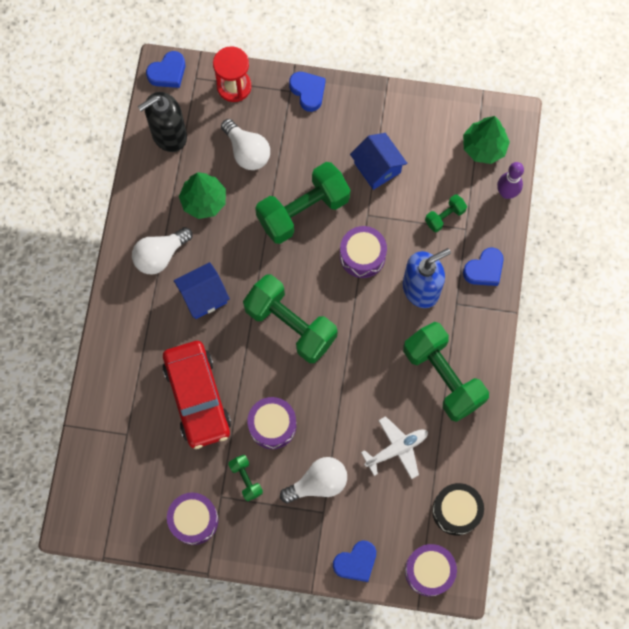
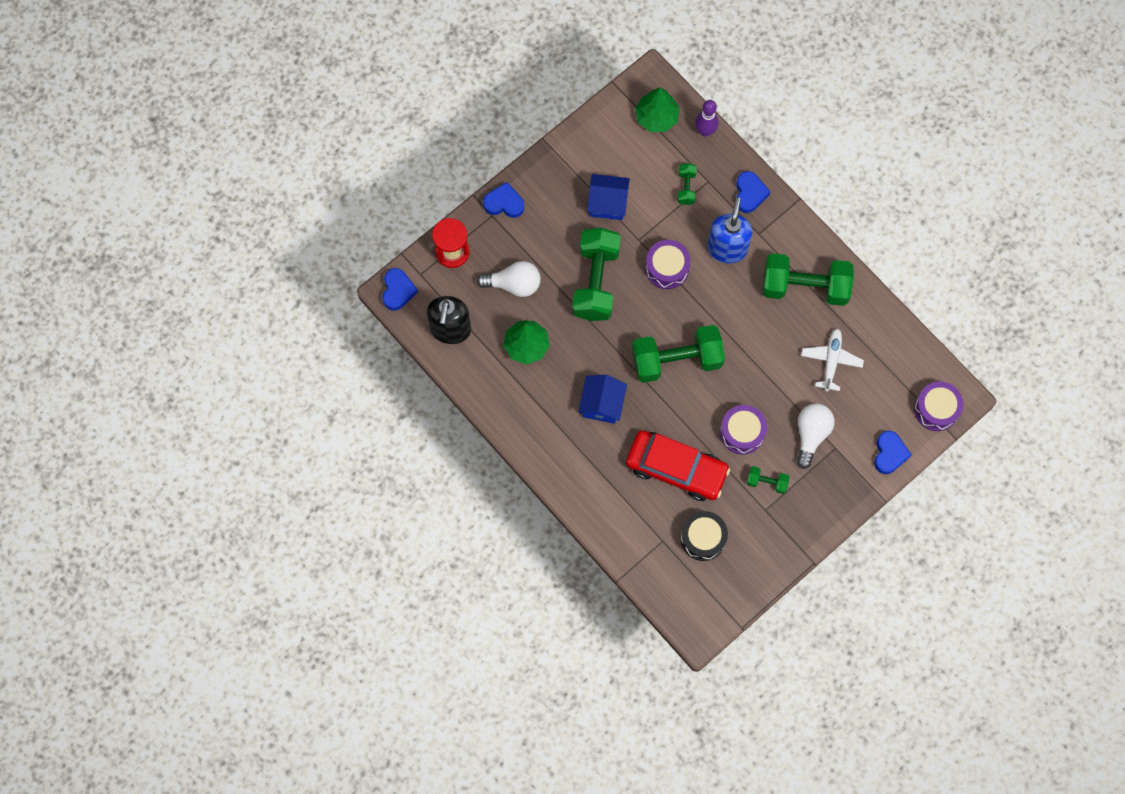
camera: 50 degrees left, 0 degrees up
white light bulb [132,227,192,275] -> none
purple drum [167,493,218,545] -> none
black drum [432,483,484,536] -> black drum moved to [680,511,728,561]

